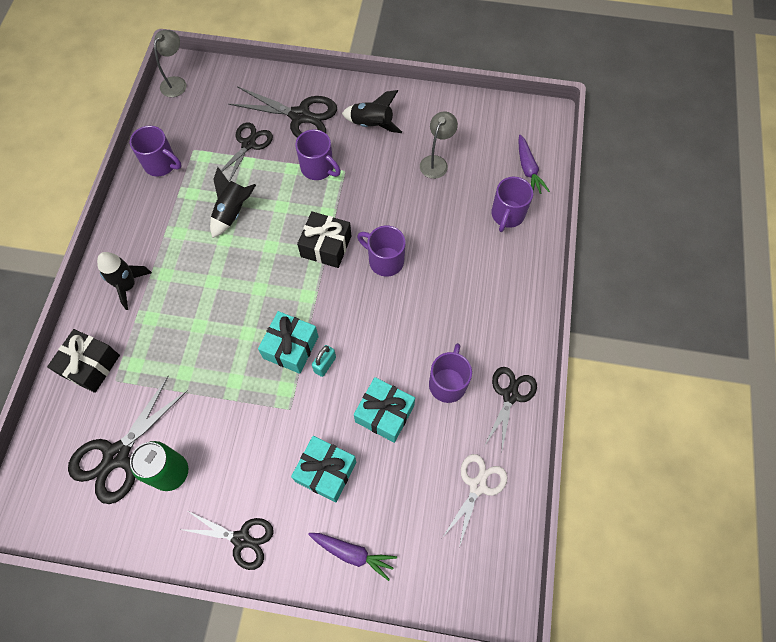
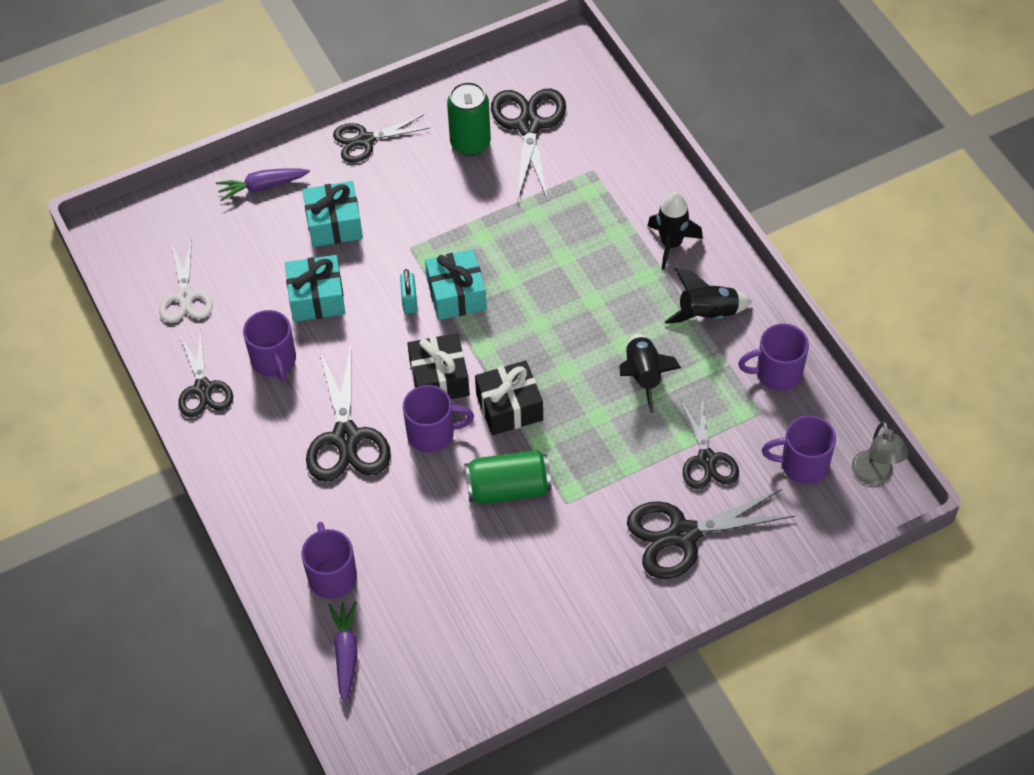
camera: 145 degrees right, 10 degrees down
black gift [47,329,120,393] -> black gift moved to [407,333,470,399]
purple mug [295,129,341,180] -> purple mug moved to [762,416,836,484]
black rocket [342,90,402,133] -> black rocket moved to [664,268,752,324]
grey lamp [420,111,458,179] -> none
purple carrot [518,135,550,194] -> purple carrot turned 45 degrees clockwise [328,601,358,703]
none -> black scissors [306,345,391,482]
none -> green can [464,450,552,504]

